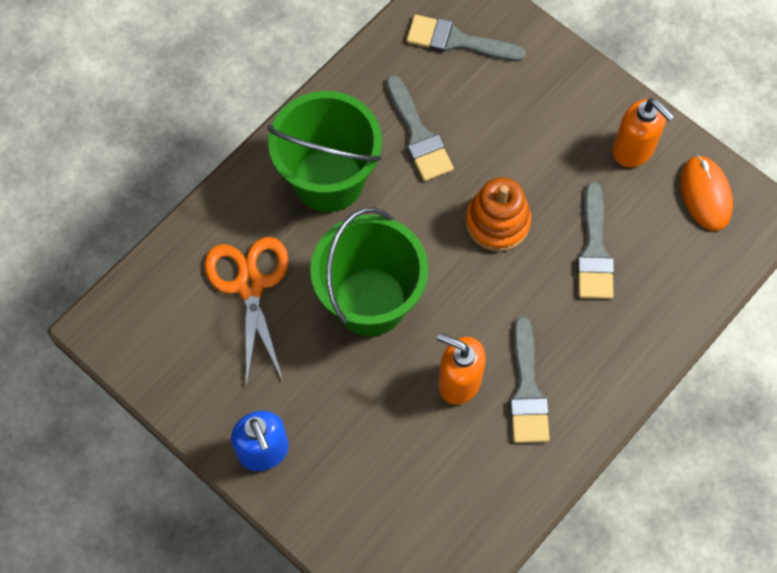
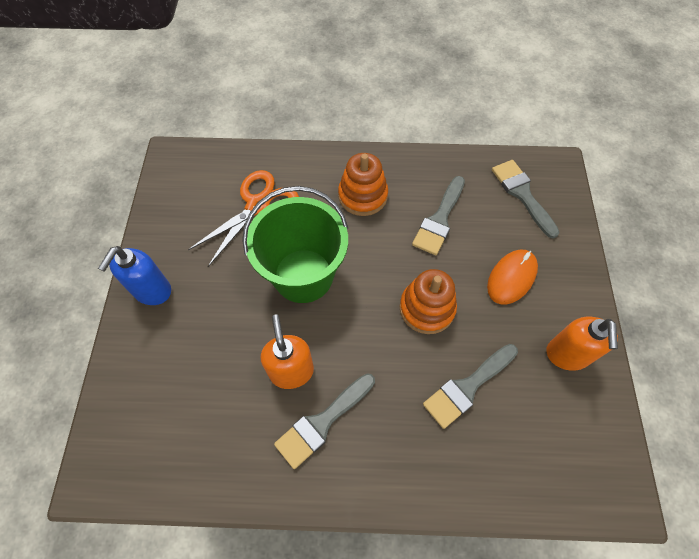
camera: 50 degrees right, 5 degrees down
green bucket [267,91,382,212] -> orange stacking toy [338,153,388,216]
orange mouse [680,155,733,231] -> orange mouse moved to [487,250,538,305]

